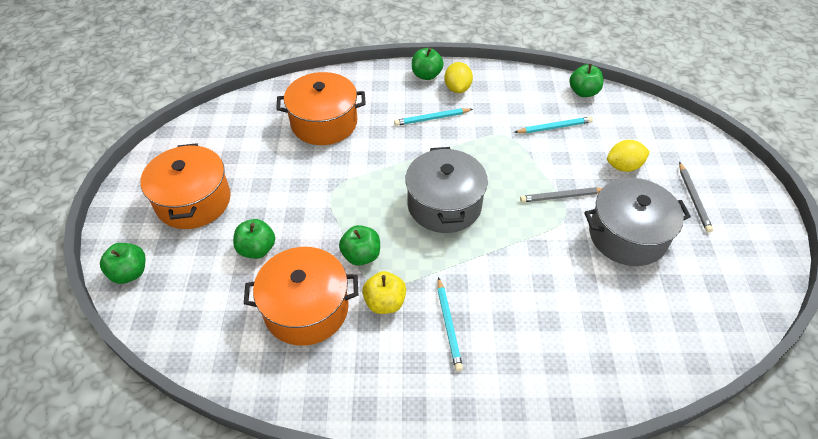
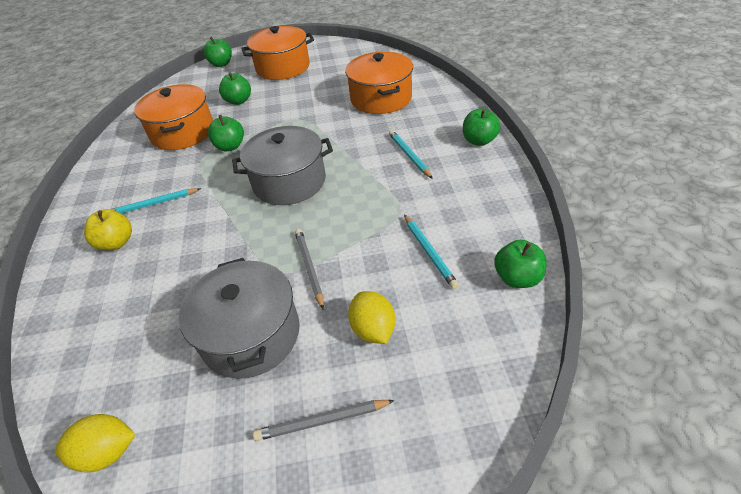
camera: 85 degrees right, 5 degrees down
yellow apple [362,271,406,314] -> yellow apple moved to [84,209,132,250]
yellow lemon [444,62,473,93] -> yellow lemon moved to [55,414,135,472]

